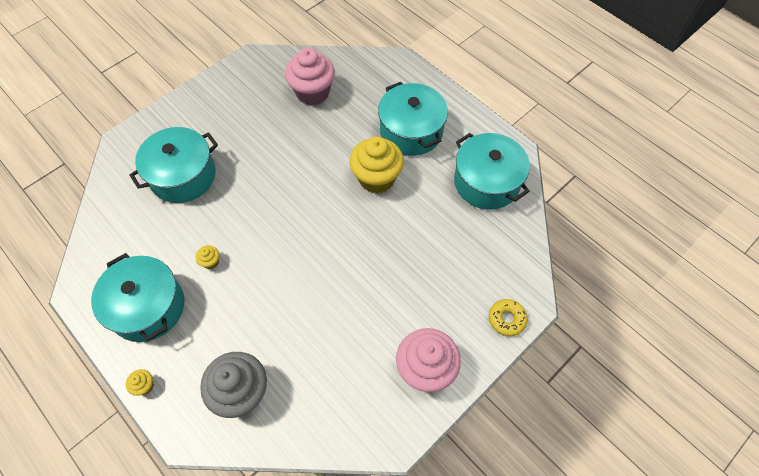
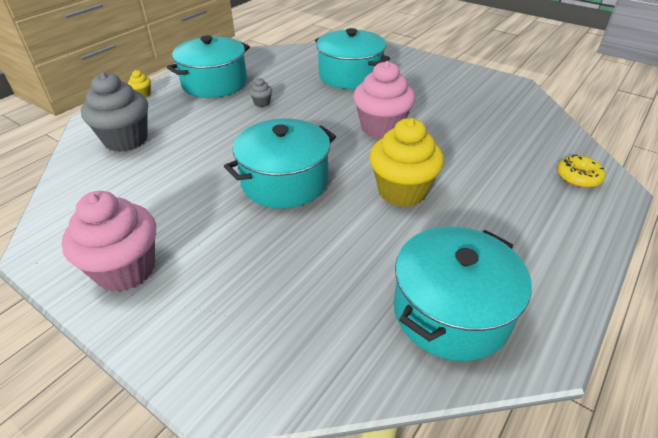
camera: 80 degrees right, 20 degrees down
yellow cupcake [196,245,219,269] -> grey cupcake [249,78,272,107]
pink cupcake [285,48,335,105] -> pink cupcake moved to [353,61,416,139]
turquoise pot [378,82,448,156] -> turquoise pot moved to [224,118,336,208]
yellow donut [489,299,528,336] -> yellow donut moved to [557,155,606,188]

